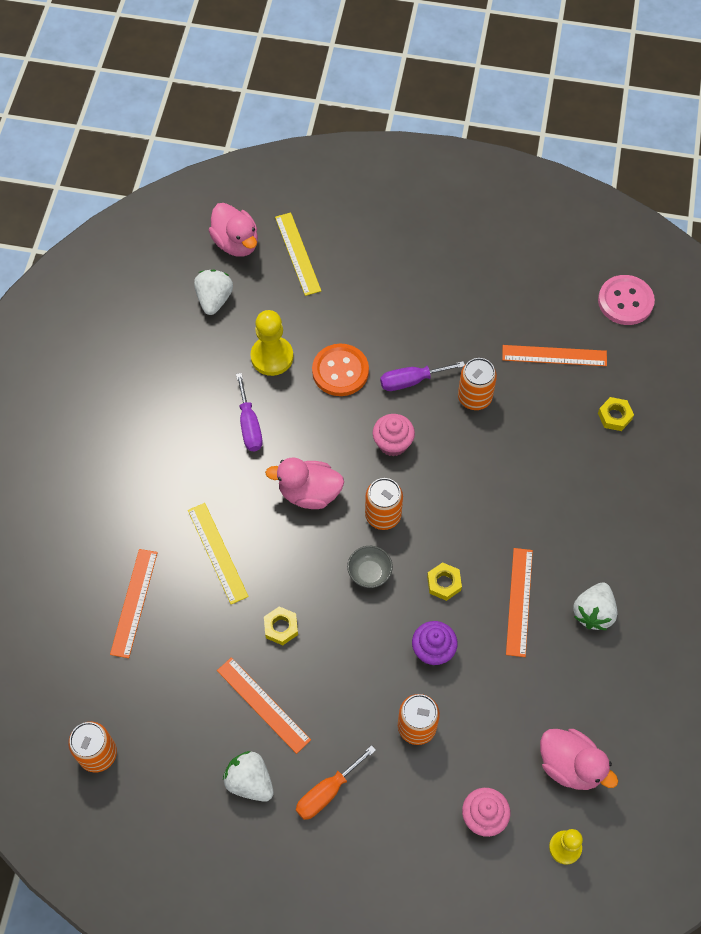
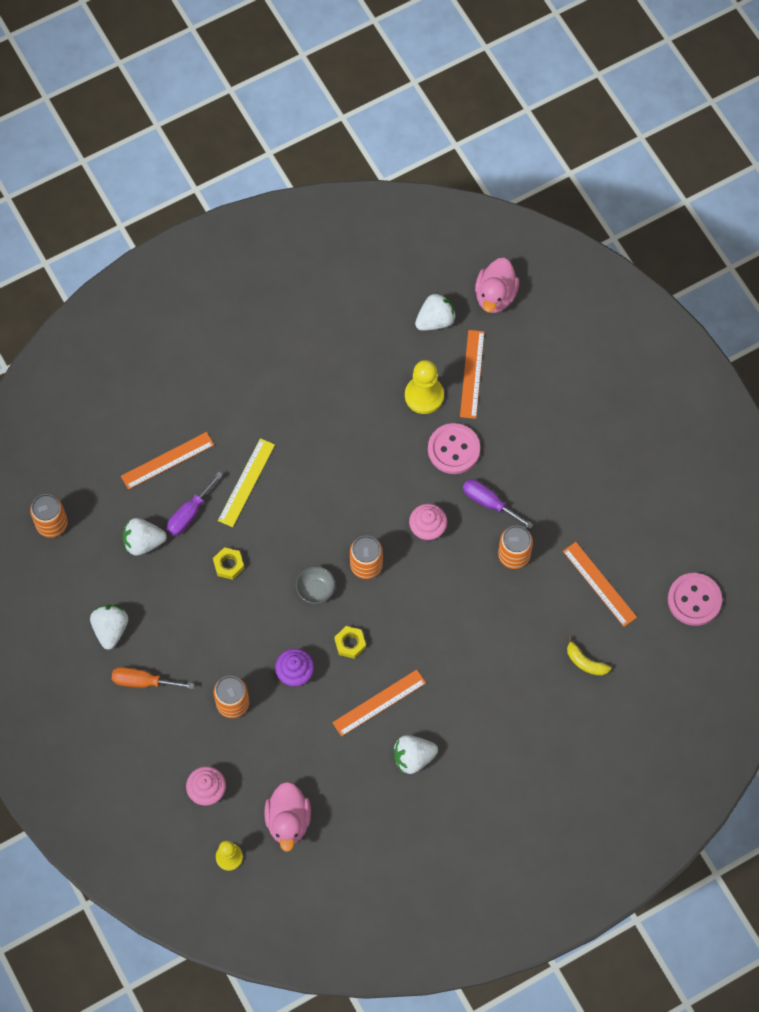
camera: 50 degrees right, 5 degrees up
orange ruler [217,657,311,754] -> orange ruler moved to [460,330,484,419]
purple screwdriver [236,373,263,451] -> purple screwdriver moved to [167,472,223,536]
pink duck [265,458,344,509] -> none
yellow ruler [275,212,321,296] -> none
orange button [312,343,369,396] -> pink button [428,423,480,474]
yellow nut [598,397,634,431] -> yellow banana [567,636,611,676]
none -> white strawberry [122,518,167,556]

